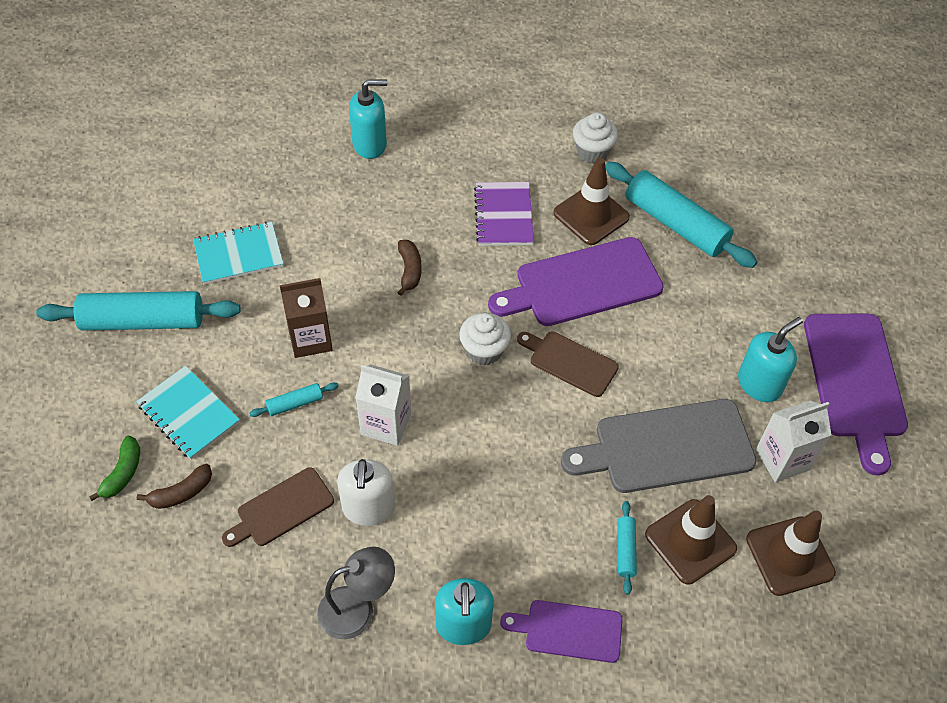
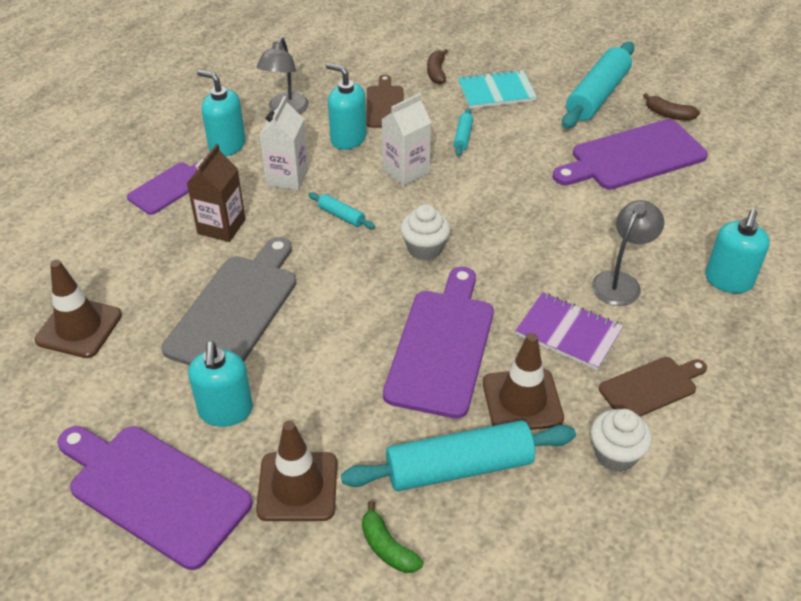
camera: 125 degrees right, 10 degrees down
green banana [89,436,140,501] -> green banana moved to [362,501,423,573]
turquoise notebook [193,221,284,285] -> purple cutting board [553,119,708,190]
brown carton [280,278,333,358] -> brown carton moved to [186,144,245,242]
white soap dispenser [337,459,395,526] -> turquoise soap dispenser [326,63,367,150]
brown banana [397,240,422,296] -> brown banana moved to [643,93,700,121]
brown cutting board [517,331,619,397] -> brown cutting board moved to [599,357,707,417]
turquoise rolling pin [617,501,637,595] -> turquoise rolling pin moved to [308,192,375,229]
brown traffic cone [645,495,737,584] -> brown traffic cone moved to [256,421,337,521]
white carton [756,401,831,482] -> white carton moved to [259,96,308,190]
none -> grey lamp [592,200,664,306]

